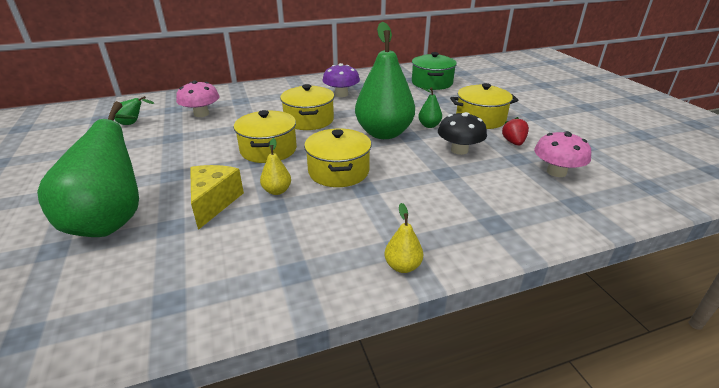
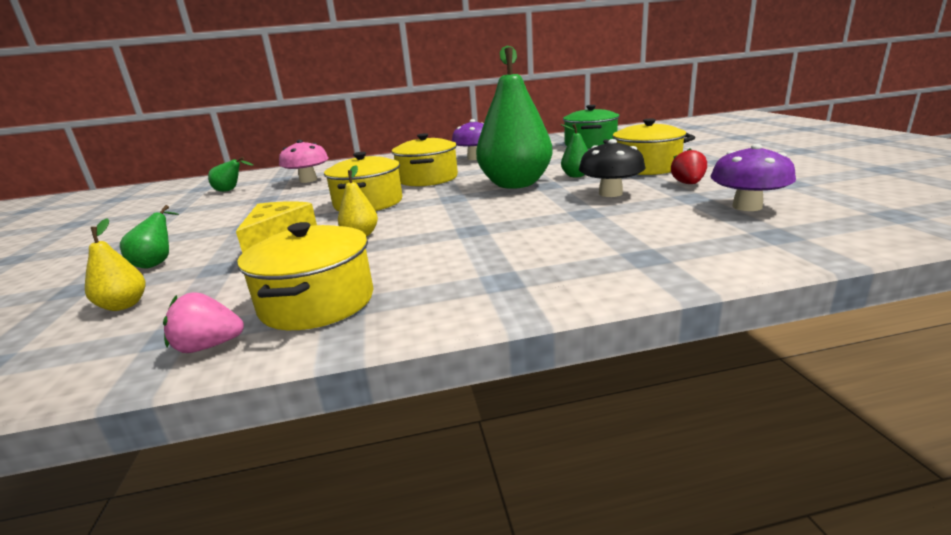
camera: 10 degrees right, 10 degrees down
green pear [37,101,139,237] -> green pear [120,205,179,269], size x0.42
yellow pot [304,129,371,187] -> yellow pot moved to [238,222,374,330]
yellow pear [385,203,423,273] -> yellow pear moved to [85,218,146,311]
pink mushroom [534,131,591,177] -> purple mushroom [710,144,796,211]
none -> pink strawberry [163,293,244,353]

